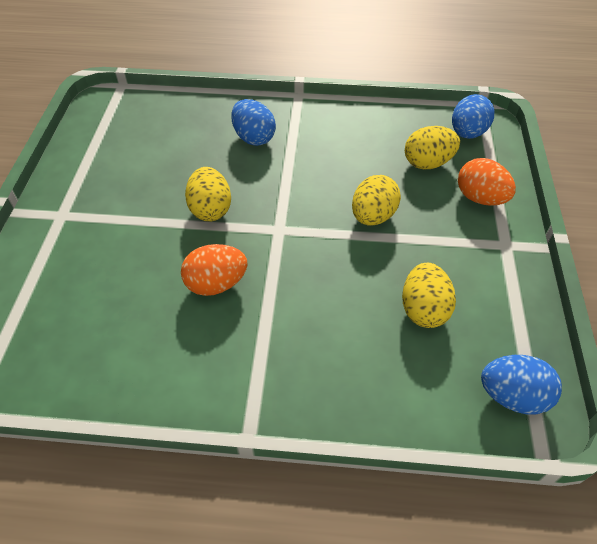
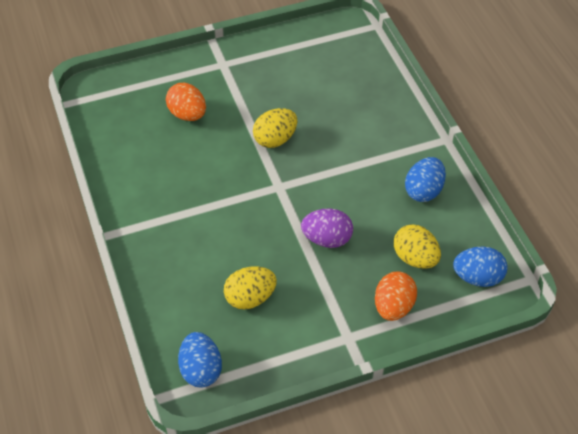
camera: 65 degrees right, 0 degrees up
orange egg [181,244,248,296] -> orange egg moved to [166,83,206,121]
blue egg [231,99,276,146] -> blue egg moved to [405,157,446,202]
yellow egg [352,175,401,226] -> purple egg [301,208,353,248]

